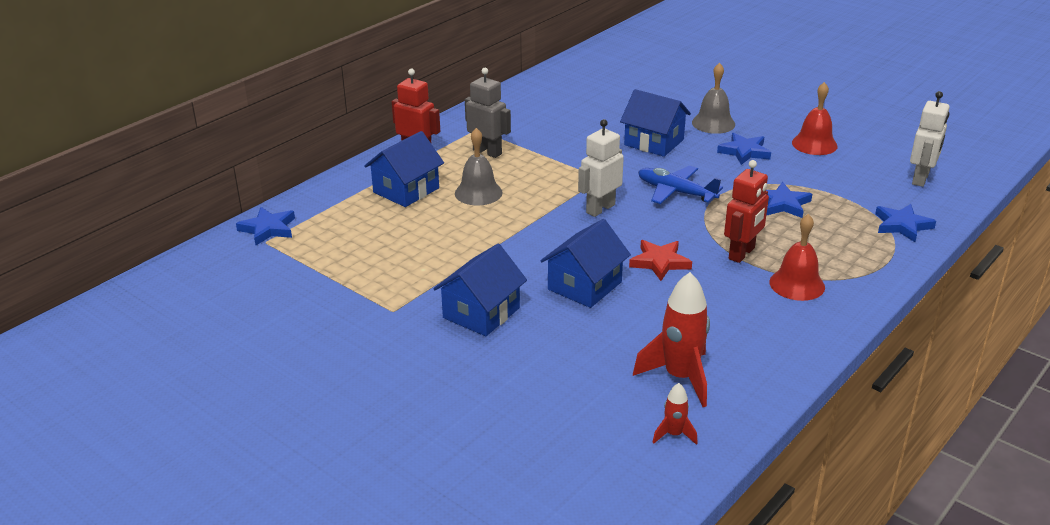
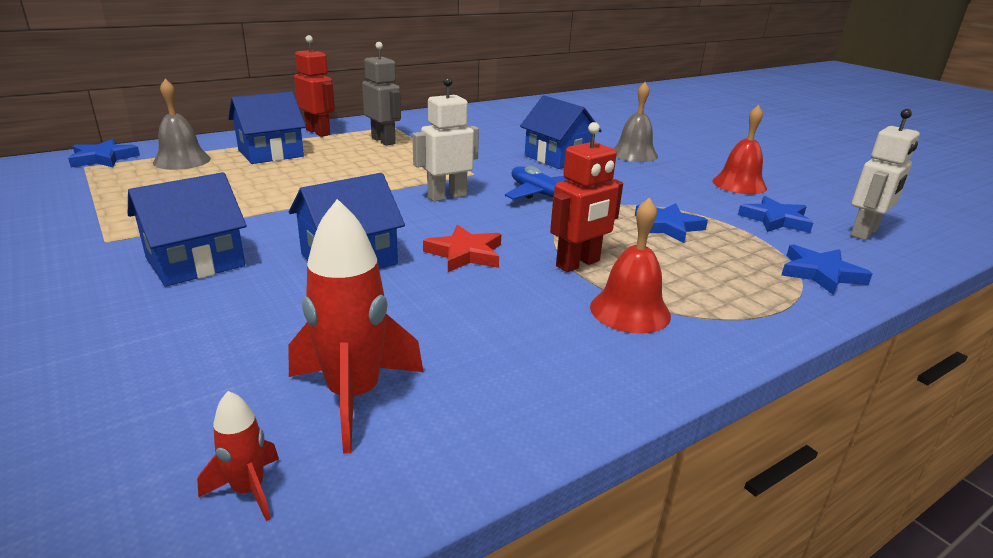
camera: 15 degrees right, 5 degrees down
grey bell [455,128,503,206] -> grey bell moved to [153,79,211,170]
blue star [717,133,771,165] -> blue star moved to [738,196,813,233]

